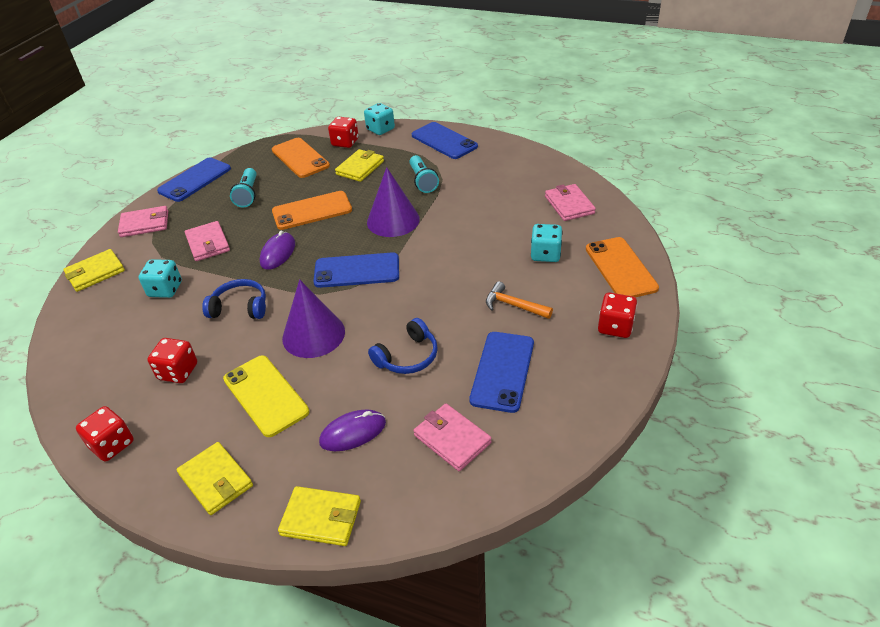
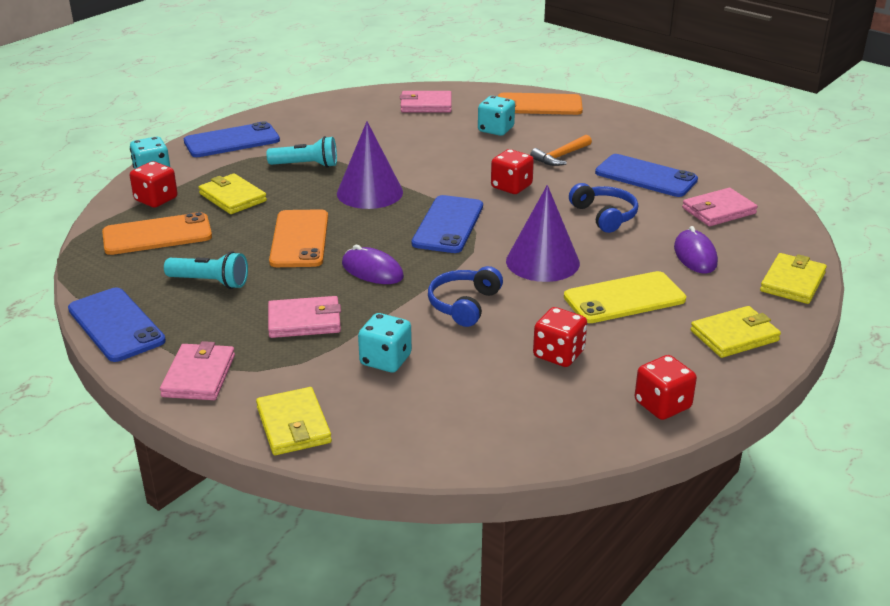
camera: 75 degrees left, 10 degrees down
red dice [598,293,637,338] -> red dice moved to [491,149,534,194]

